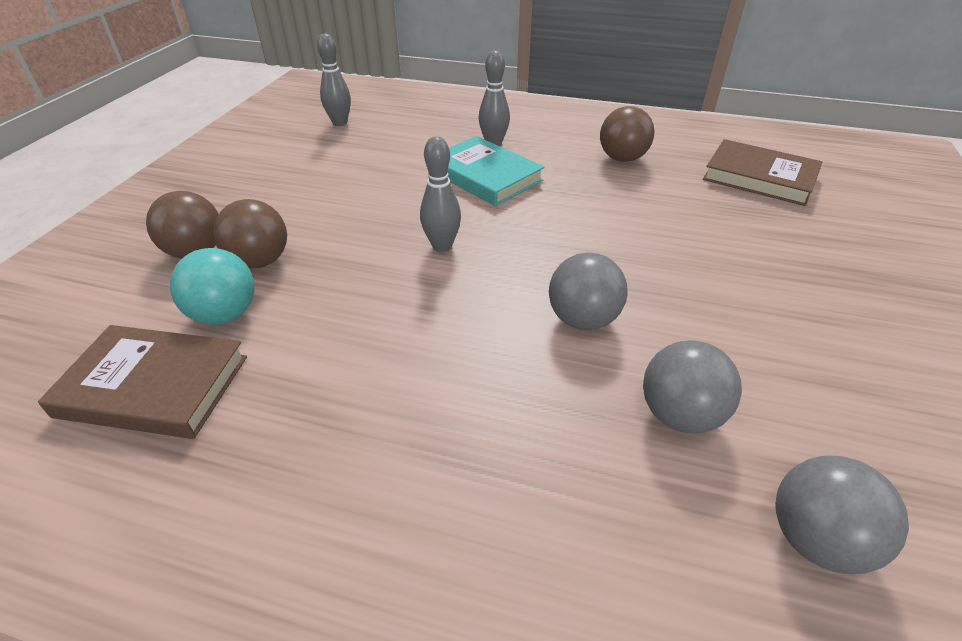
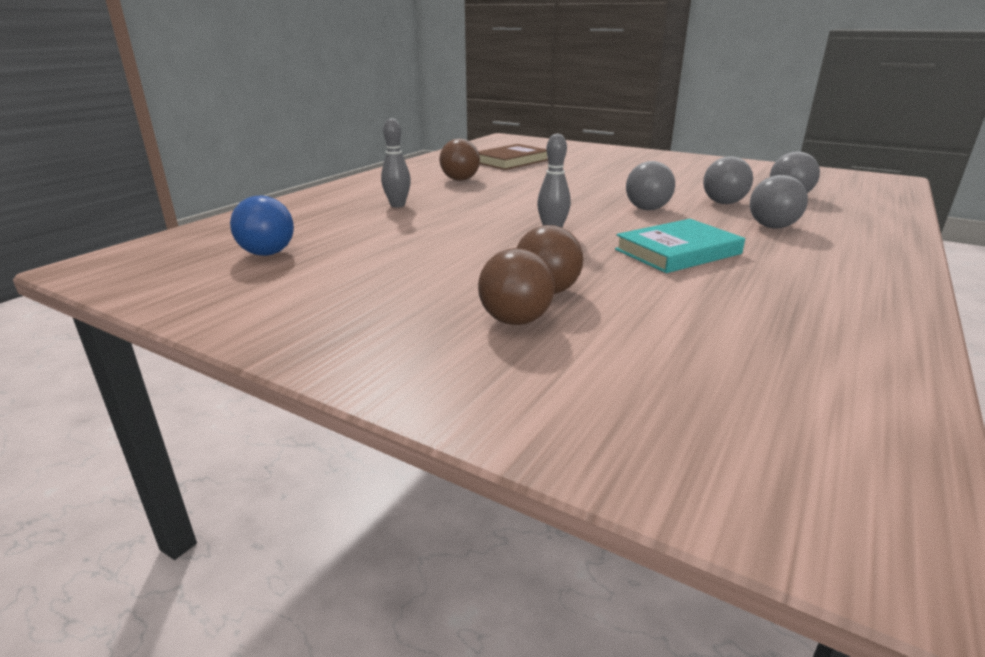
camera: 75 degrees left, 15 degrees down
brown book [38,325,247,439] -> none
turquoise ball [170,248,255,325] -> none
grey bowling pin [317,33,351,126] -> blue ball [230,195,294,256]
turquoise book [447,136,544,206] -> turquoise book moved to [615,219,745,273]
none -> grey ball [750,175,808,229]

